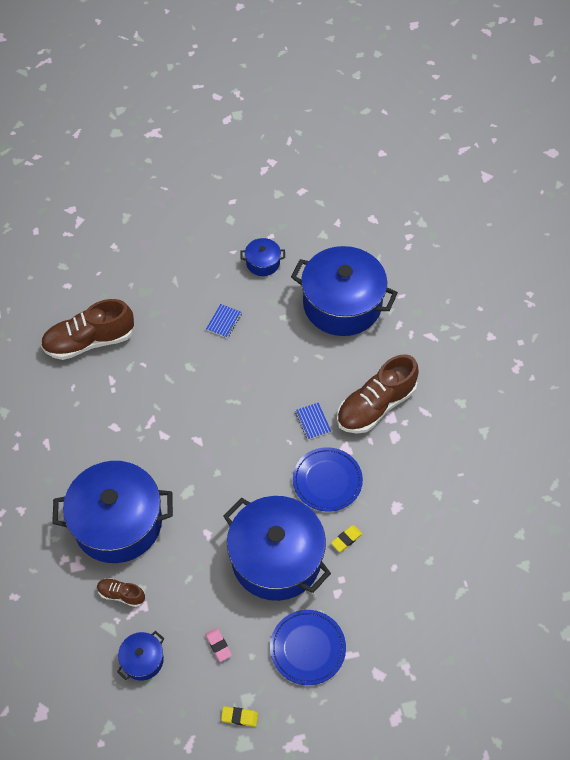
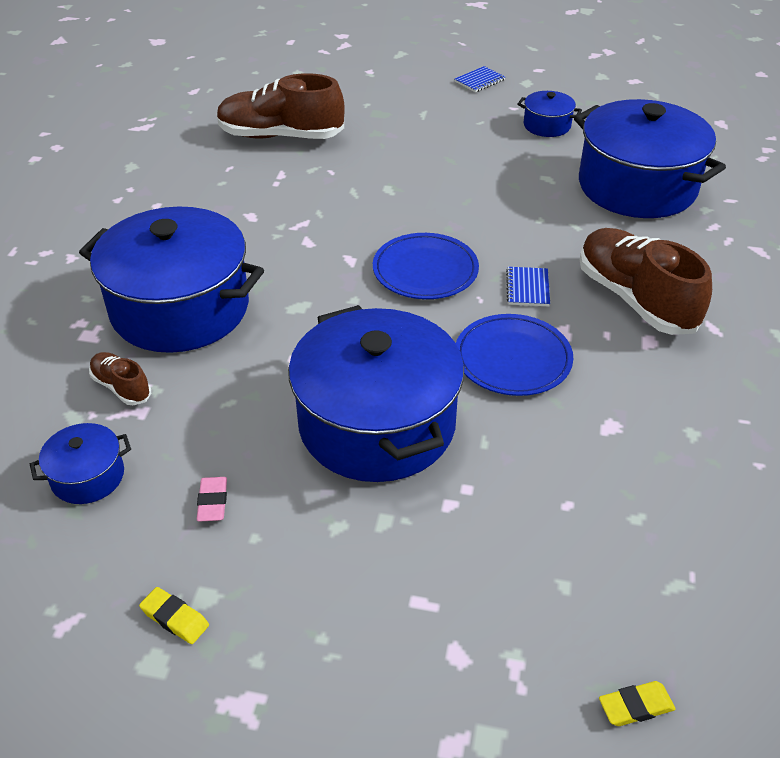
camera: 25 degrees right, 15 degrees down
blue notebook [206,304,242,338] -> blue notebook moved to [455,66,505,92]
blue plate [270,610,346,685] -> blue plate moved to [373,233,479,299]
yellow eraser [331,525,363,552] -> yellow eraser moved to [599,681,675,726]
brown shoe [337,354,419,434] -> brown shoe turned 75 degrees clockwise [580,228,712,335]

